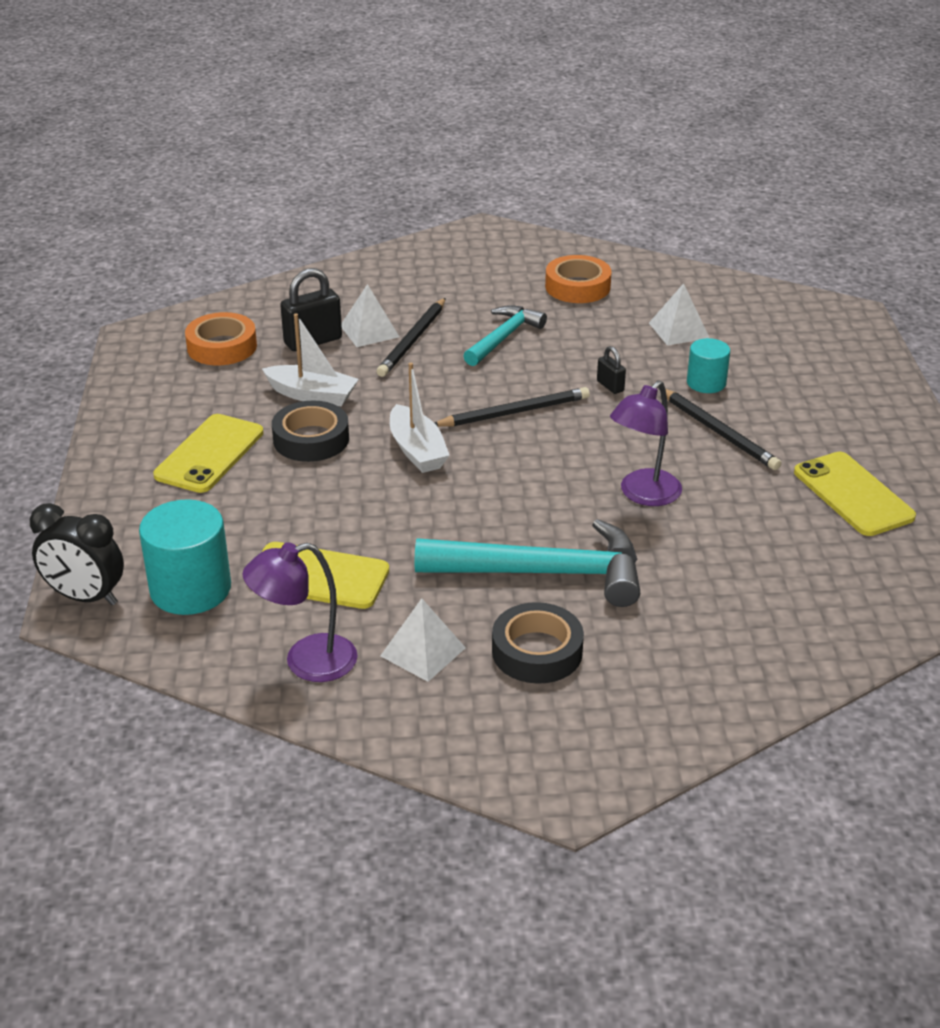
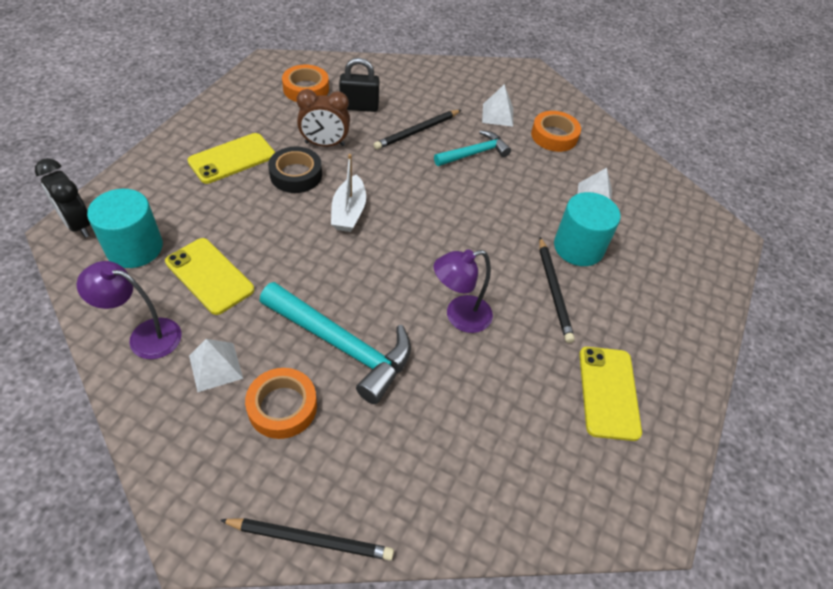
camera: 25 degrees right, 15 degrees up
white boat [262,313,359,406] -> brown clock [297,89,350,146]
white pyramid [341,284,399,347] -> white pyramid moved to [482,84,513,127]
black pencil [435,387,590,427] -> black pencil moved to [220,518,394,561]
black tape [492,602,584,684] -> orange tape [245,368,317,439]
black padlock [597,346,626,394] -> none
turquoise cylinder [687,338,730,393] -> turquoise cylinder [554,192,621,266], size x1.71

